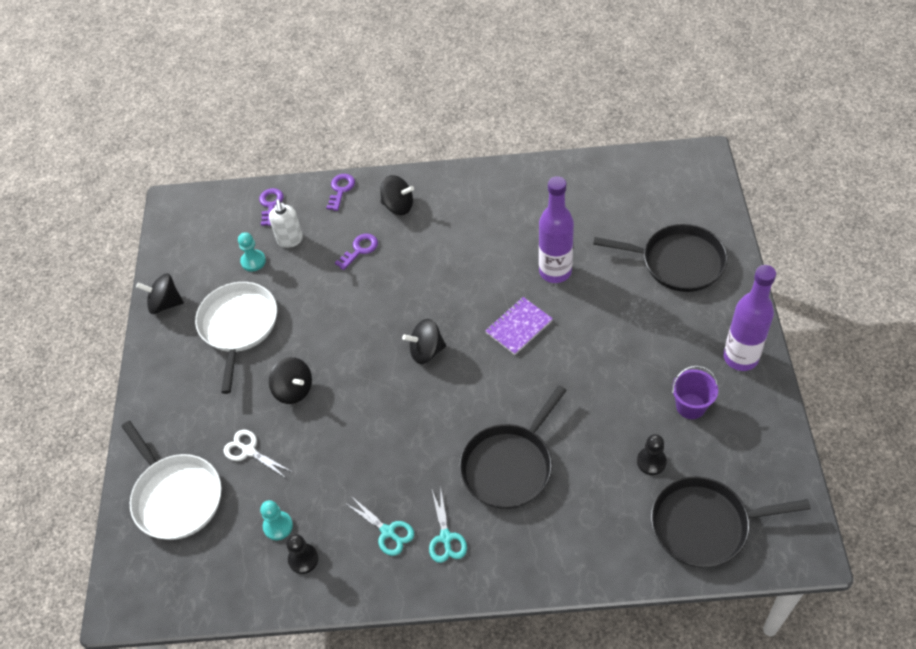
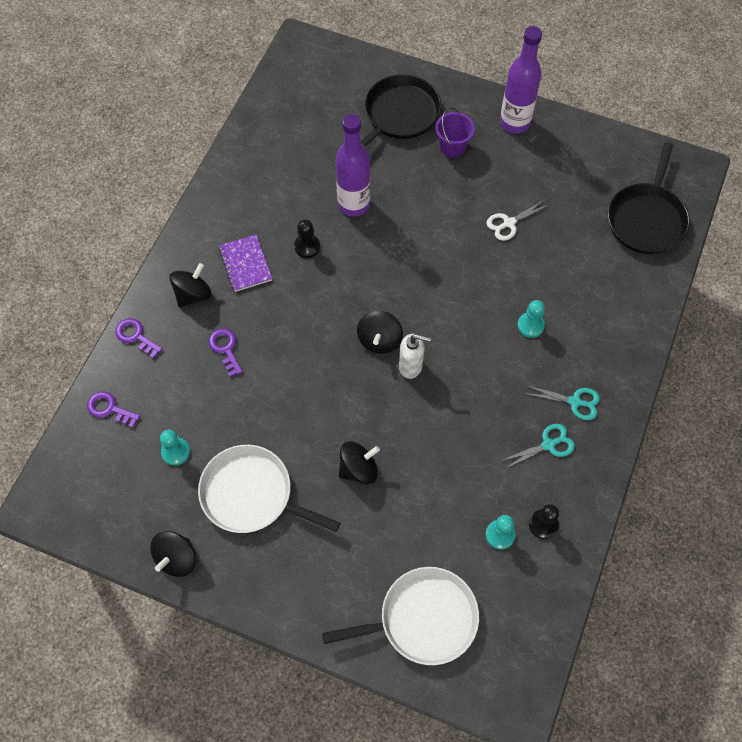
camera: 70 degrees left, 10 degrees up
white scissors [224,430,292,478] -> white scissors moved to [486,199,549,241]
white soap dispenser [269,199,303,248] -> white soap dispenser moved to [399,334,431,379]
black pan [460,385,567,509] -> turquoise pawn [517,300,545,338]
purple notebook [485,297,553,355] -> purple notebook moved to [219,234,273,292]
black pawn [637,434,667,475] -> black pawn moved to [294,219,320,258]
purple bucket [672,365,718,419] -> purple bucket moved to [435,107,475,157]

